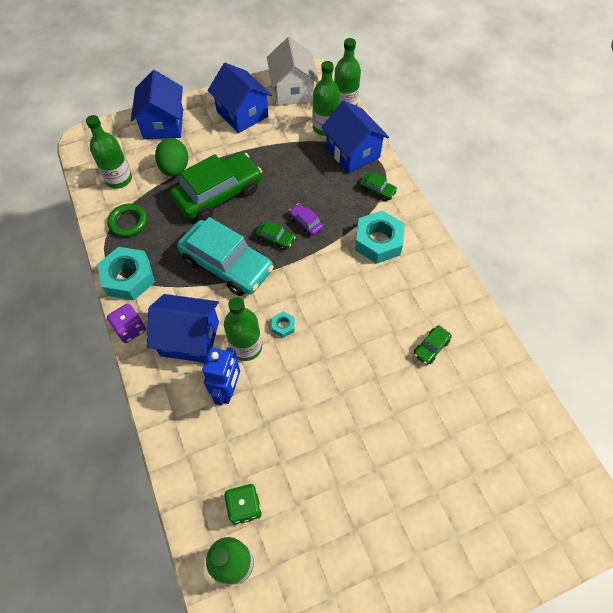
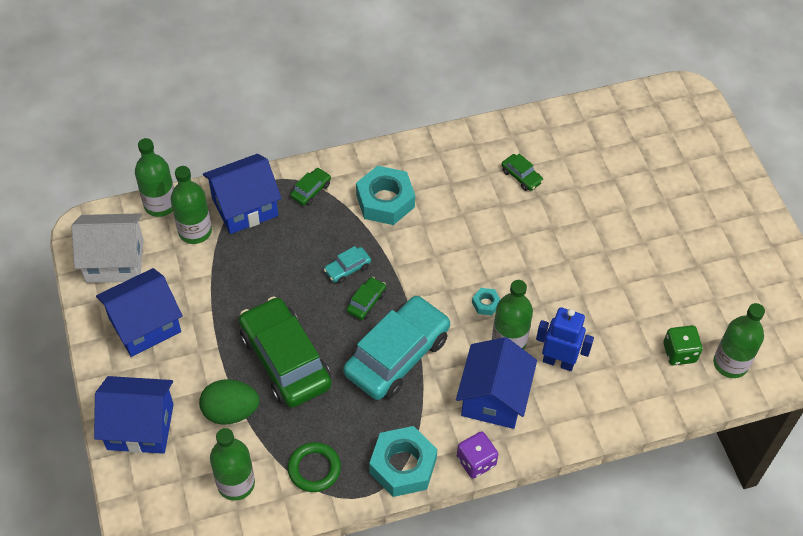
camera: 85 degrees left, 5 degrees down
purple car [289,204,323,236] -> turquoise car [324,246,371,284]

